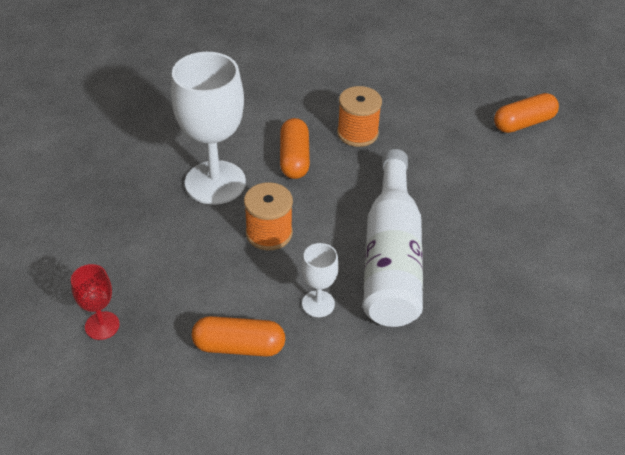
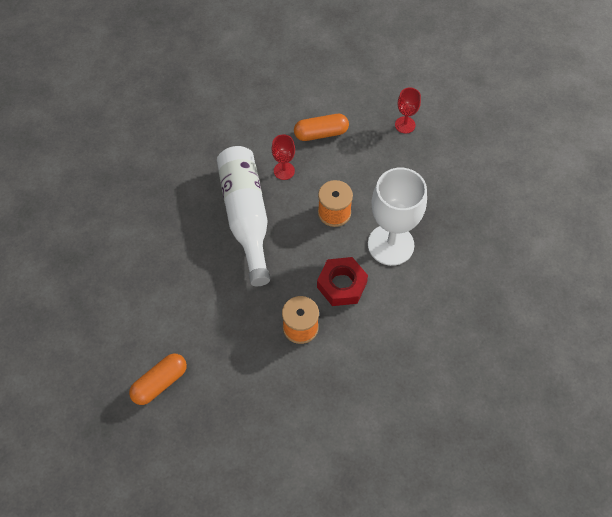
camera: 165 degrees right, 15 degrees up
orange capsule [280,118,310,179] -> red nut [317,257,368,306]
white goblet [301,243,339,317] -> red goblet [272,134,295,180]

